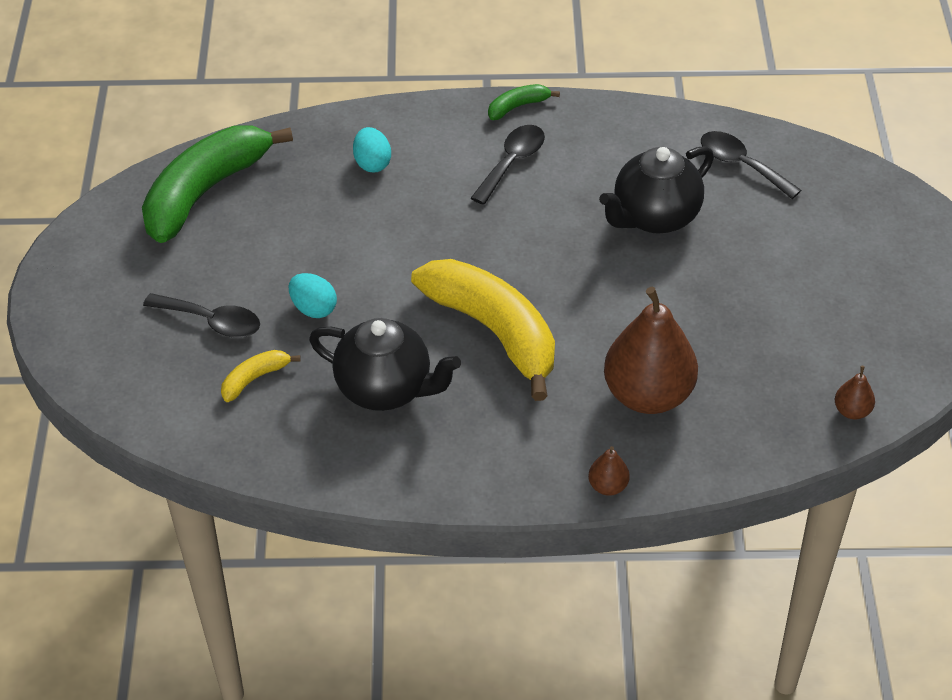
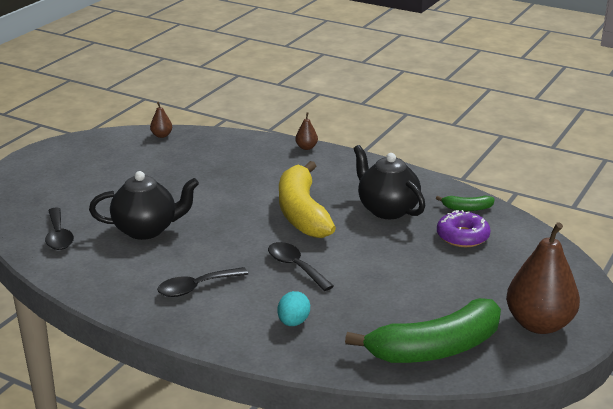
camera: 150 degrees left, 20 degrees down
black spoon [143,293,260,338] -> black spoon moved to [268,242,334,291]
yellow banana [221,350,301,402] -> purple donut [437,210,490,247]
turquoise egg [289,273,337,318] -> none
green banana [488,84,560,120] -> green banana moved to [436,195,495,211]
brown pear [604,287,698,414] -> brown pear moved to [506,222,580,334]

